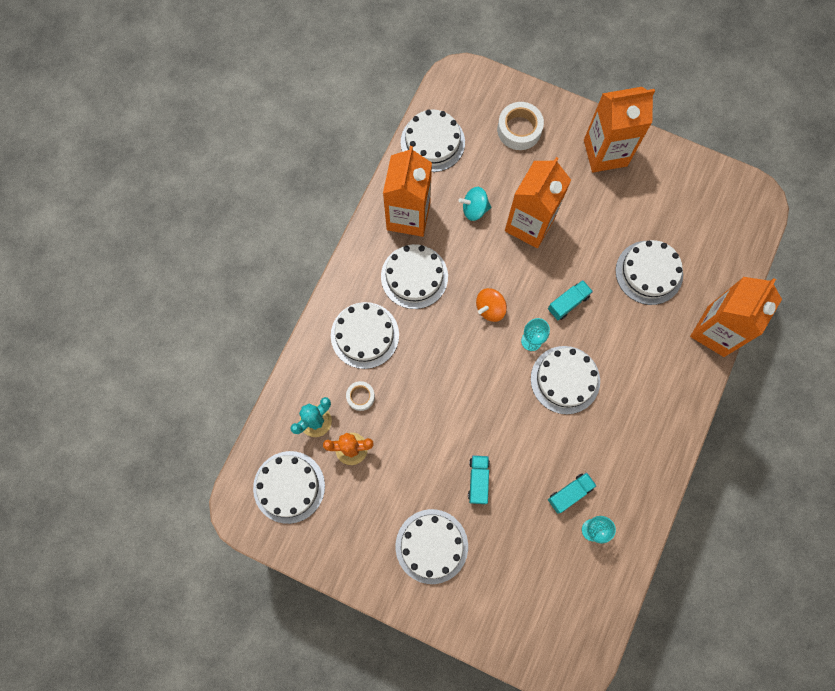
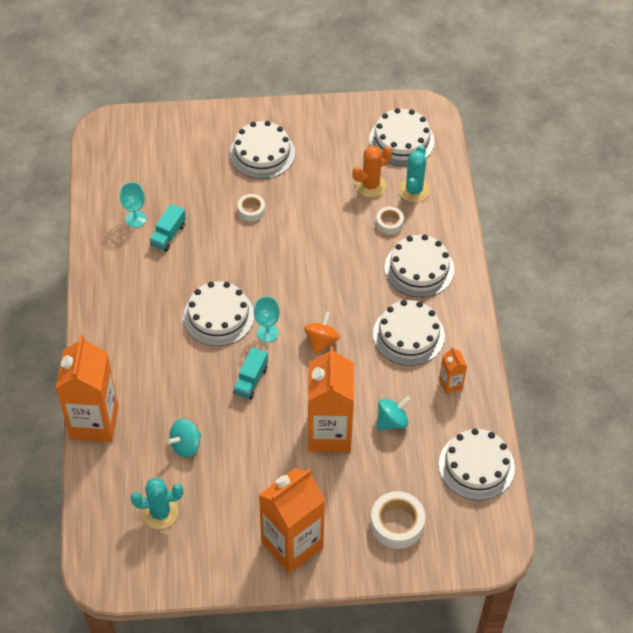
camera: 150 degrees right, 20 degrees down
orange carton [383,146,432,237] -> orange carton [439,347,467,394], size x0.44
turquoise truck [468,455,490,504] -> white tape [238,194,265,221]
white cake [616,240,683,305] -> turquoise spinning top [167,419,201,457]
none -> turquoise cactus [131,477,183,529]

